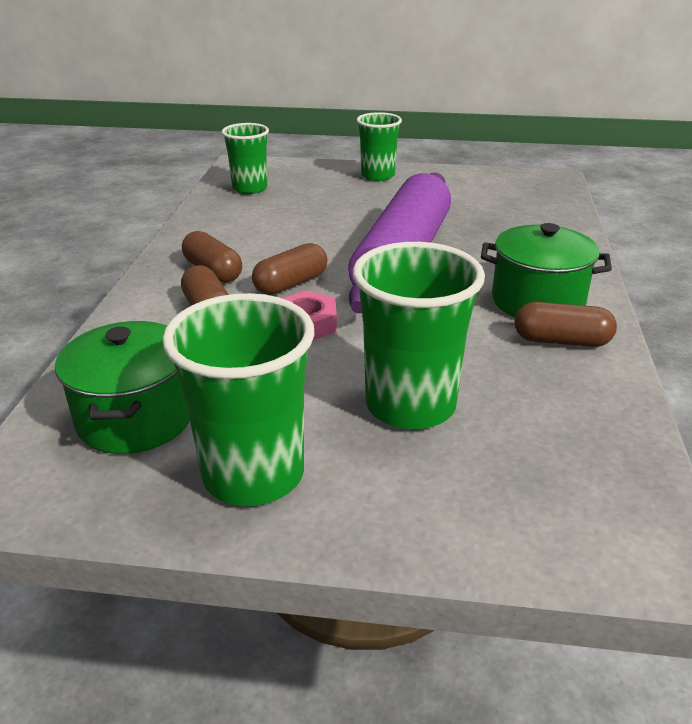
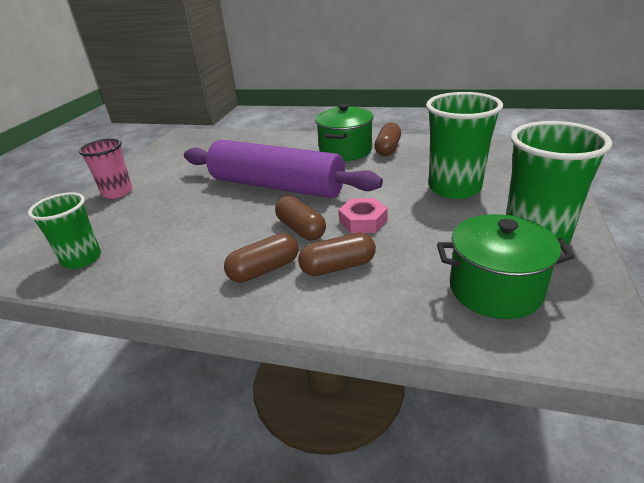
camera: 80 degrees left, 0 degrees up
green cup [357,112,402,181] -> pink cup [79,138,132,199]

